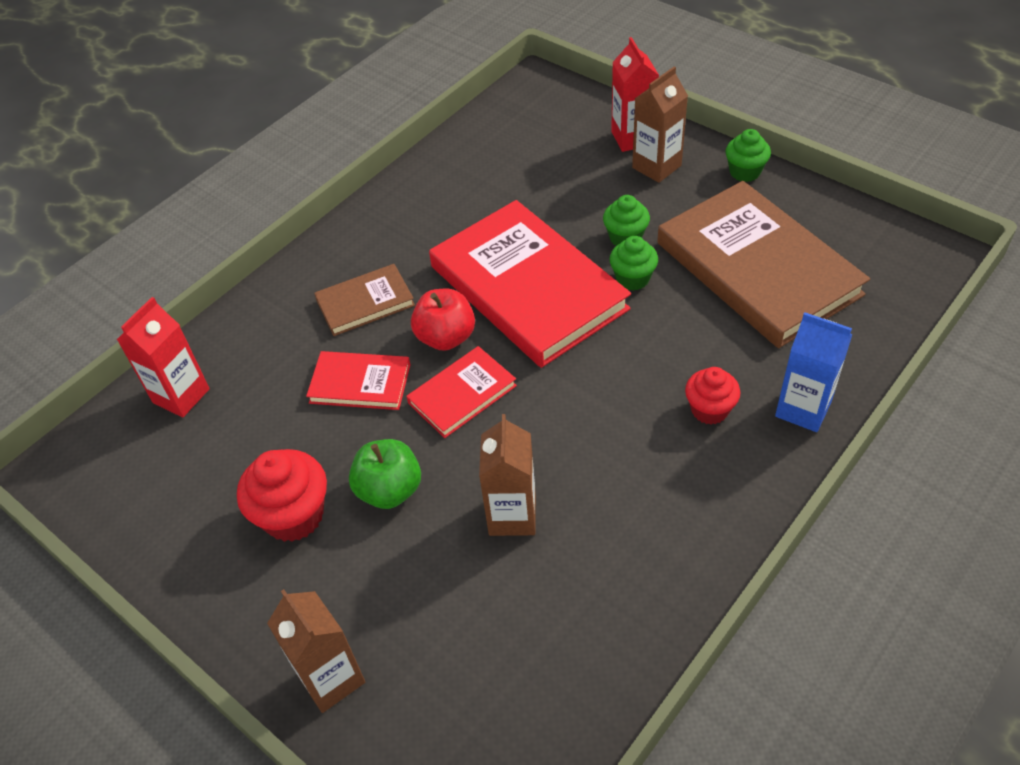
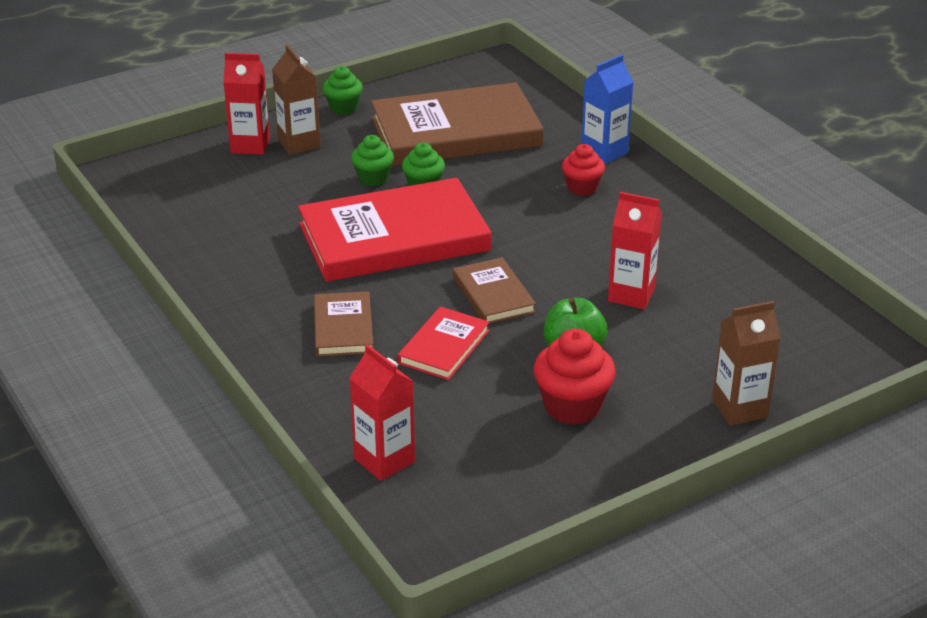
camera: 75 degrees left, 15 degrees down
red book [406,346,517,438] -> brown book [453,257,536,324]
red apple [411,289,475,351] -> none
brown carton [479,414,536,536] -> red carton [608,192,662,309]

